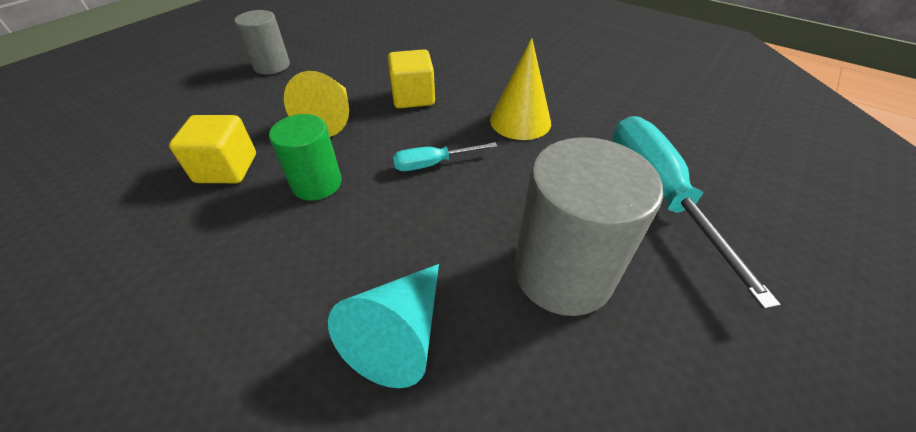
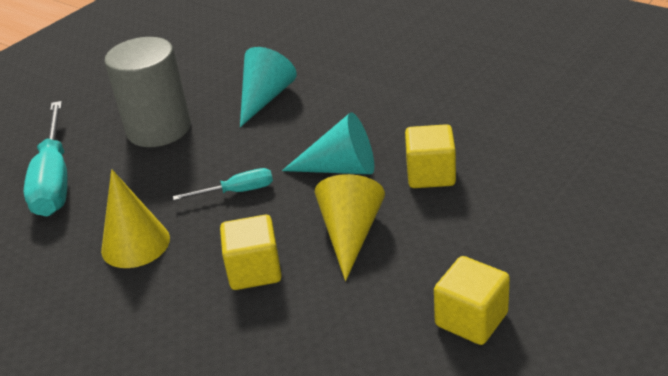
camera: 175 degrees left, 10 degrees down
grey cylinder [234,10,290,74] -> yellow cube [434,256,510,345]
green cylinder [269,114,342,201] -> turquoise cone [282,112,374,174]

